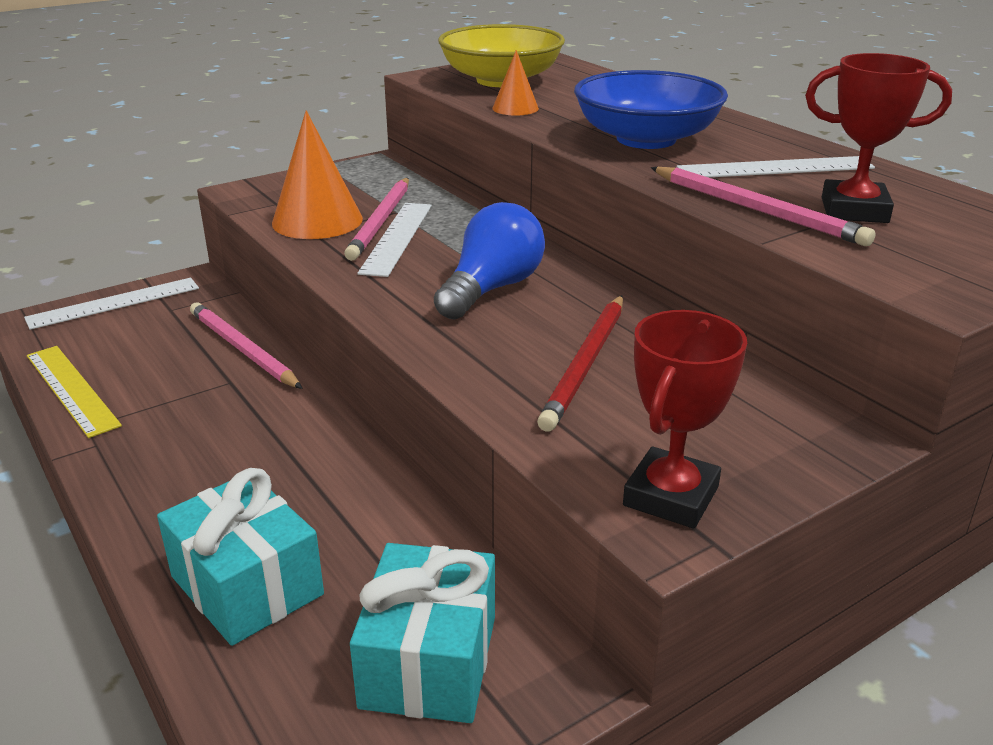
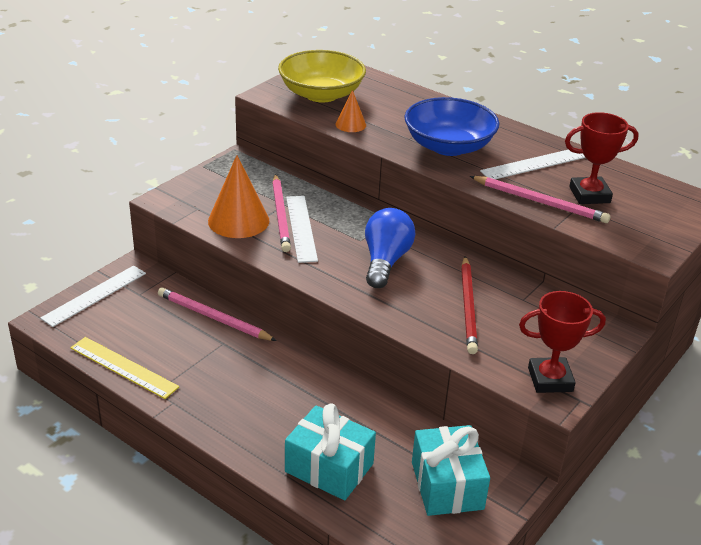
camera: 20 degrees left, 5 degrees up
red trophy [623,310,747,528] -> red trophy turned 75 degrees clockwise [519,291,606,393]

